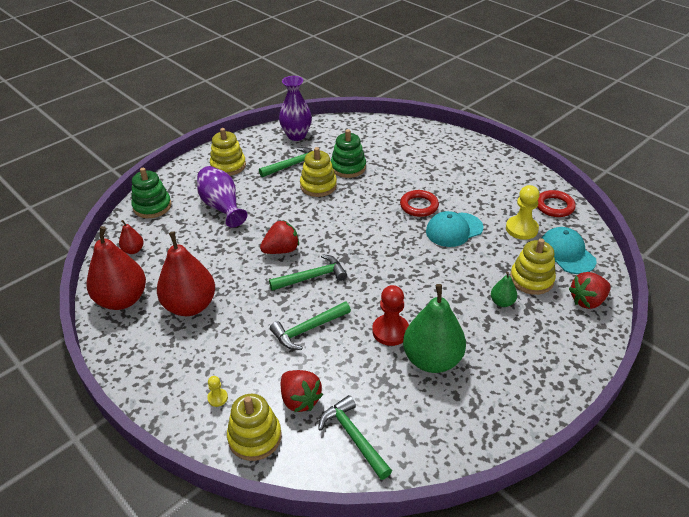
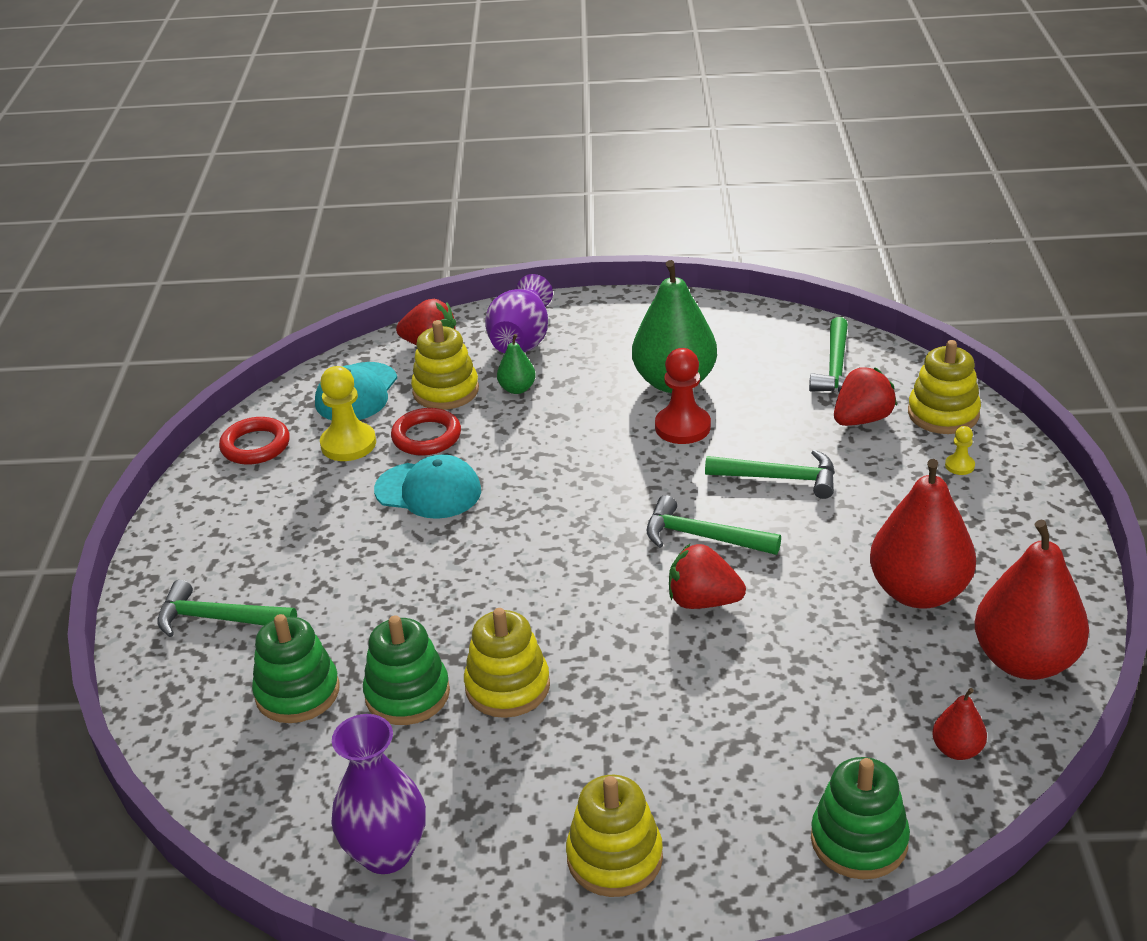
camera: 135 degrees left, 5 degrees down
purple vase [197,166,248,228] -> purple vase moved to [485,274,553,353]
green hammer [259,147,313,177] -> green hammer moved to [157,580,297,637]
red strawberry [281,370,323,412] -> red strawberry turned 45 degrees clockwise [834,367,897,426]
red ring [400,190,439,217] -> red ring moved to [391,408,461,456]
none -> green stacking toy [252,614,340,723]

